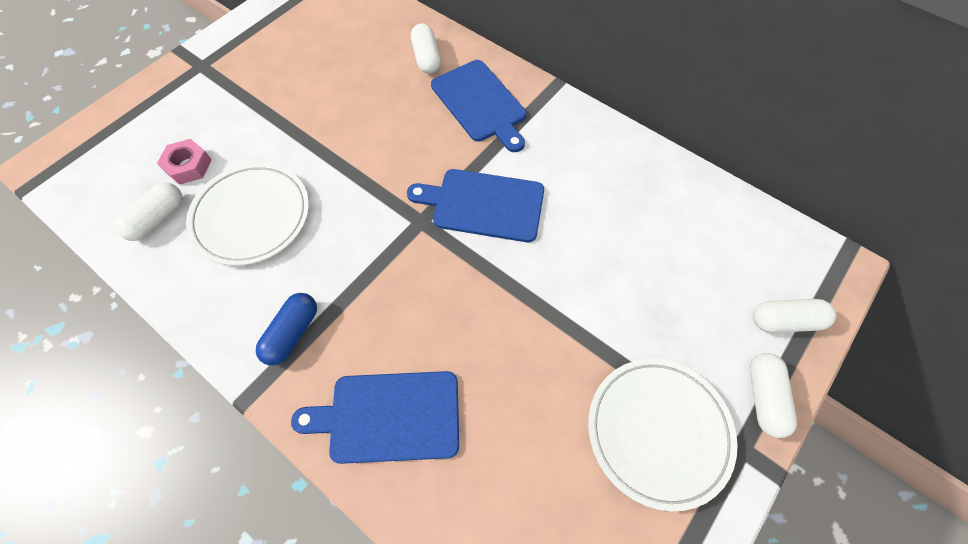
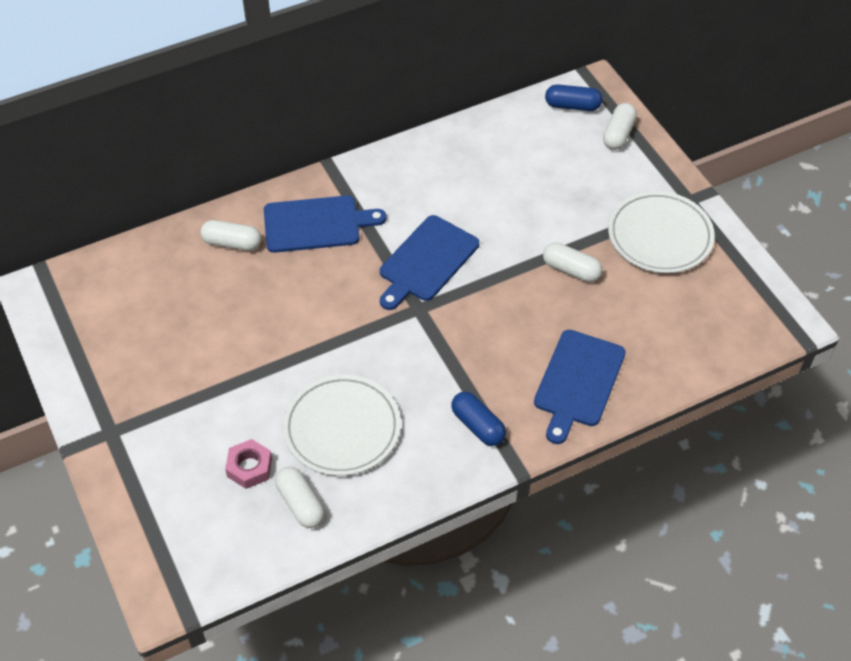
camera: 65 degrees left, 10 degrees down
white capsule [750,353,797,438] -> white capsule moved to [543,242,603,282]
none -> blue capsule [545,84,602,111]

